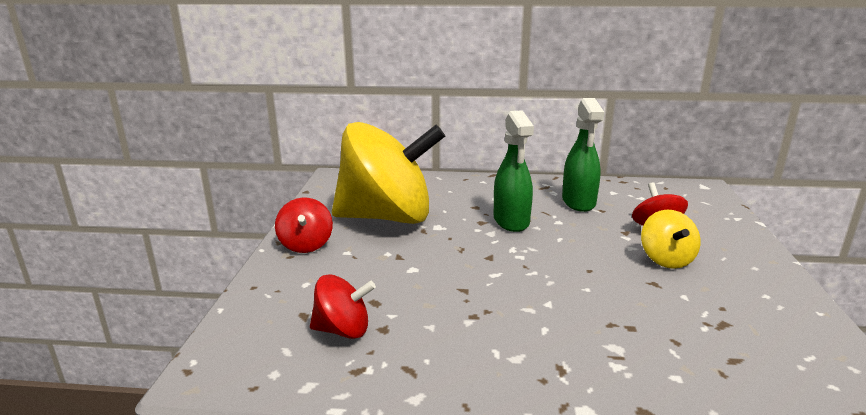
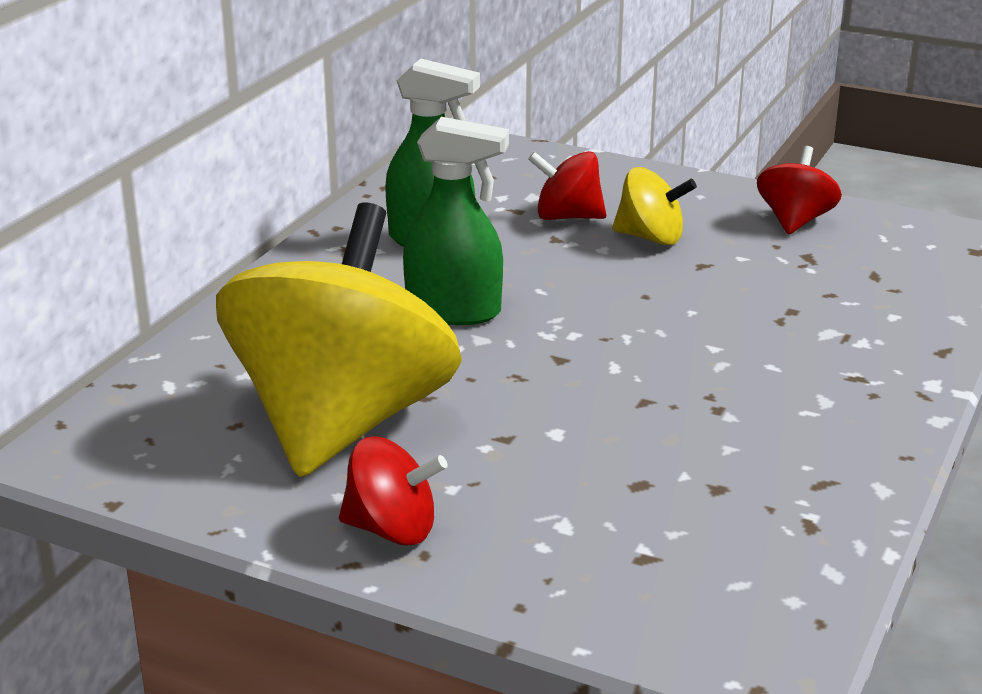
camera: 70 degrees left, 5 degrees up
red spinning top [310,274,376,339] -> red spinning top moved to [757,146,842,234]

